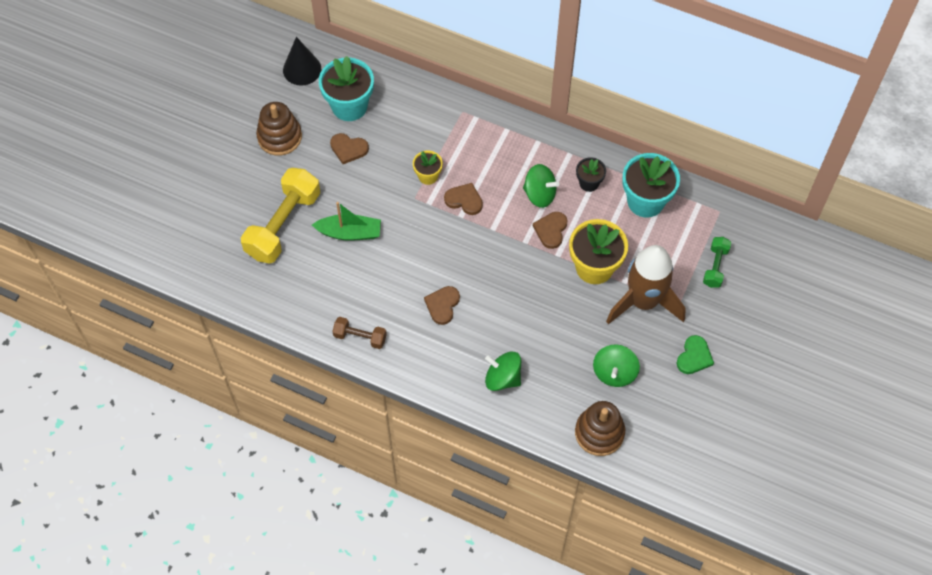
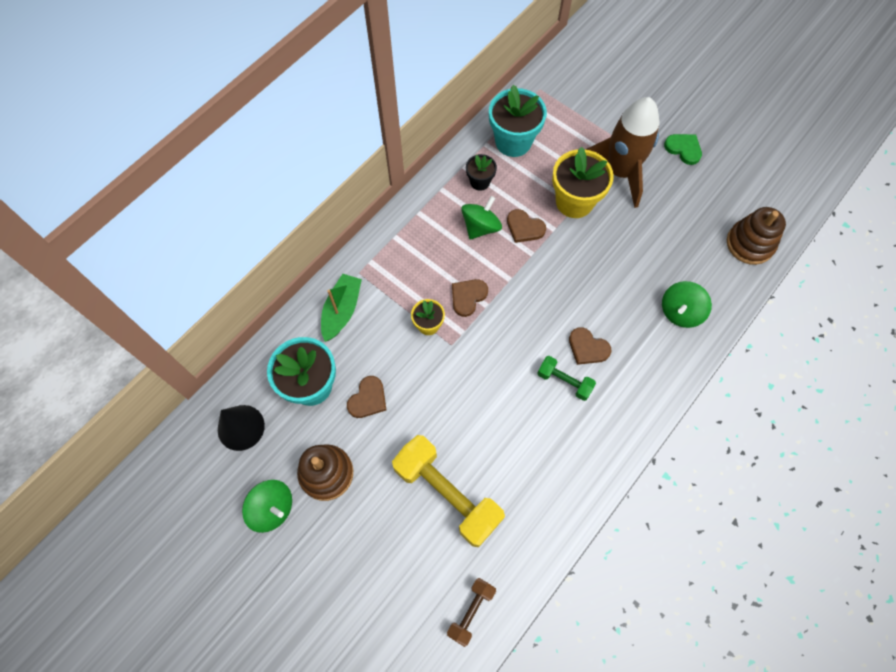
camera: 75 degrees left, 5 degrees up
green boat [312,202,381,241] -> green boat moved to [321,274,362,342]
brown dumbbell [332,317,387,349] -> brown dumbbell moved to [447,578,496,647]
green spinning top [593,344,640,387] -> green spinning top moved to [242,480,292,533]
green dumbbell [703,237,731,288] -> green dumbbell moved to [537,356,596,401]

